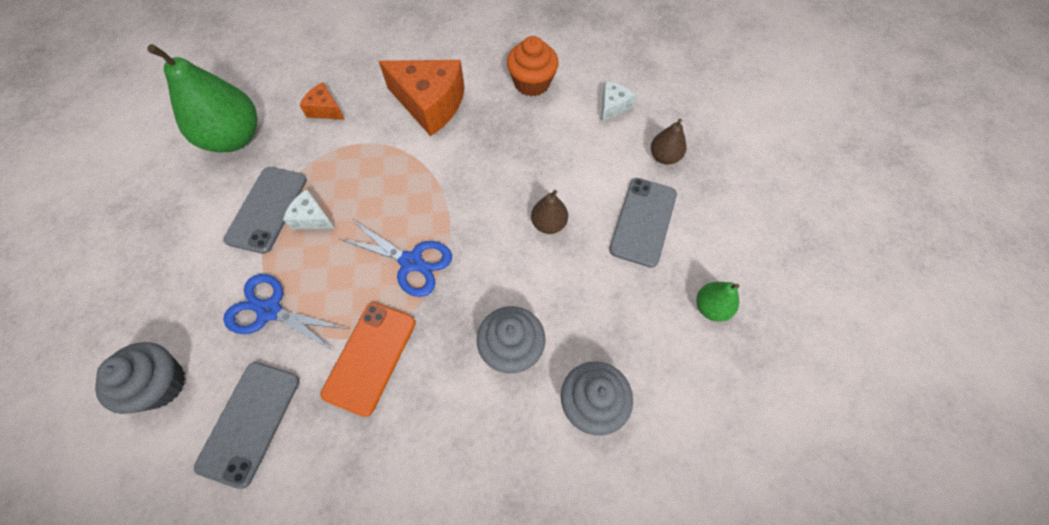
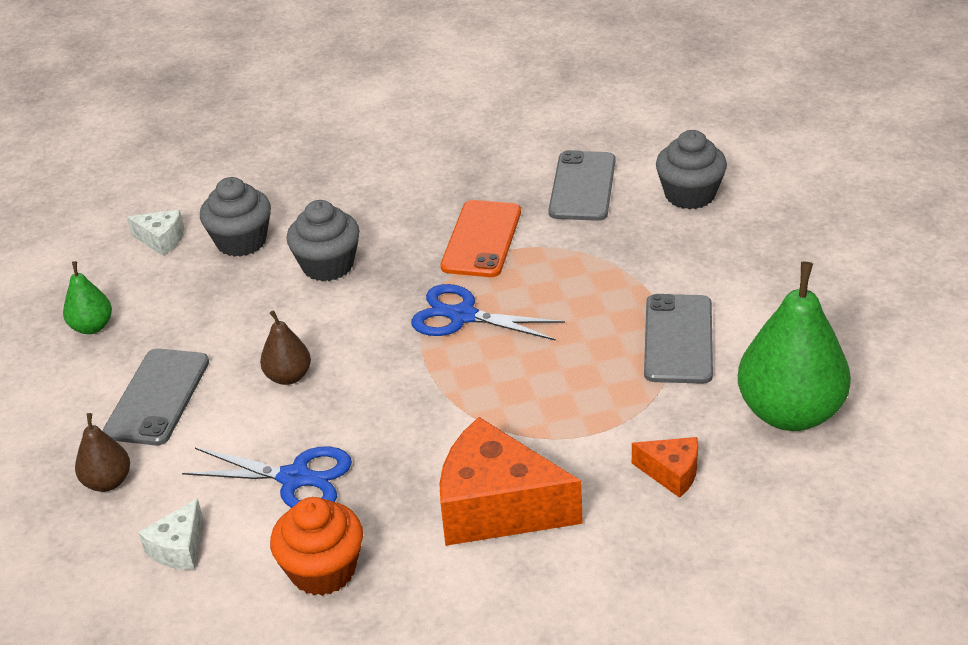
camera: 175 degrees right, 25 degrees down
blue scissors [223,274,348,351] -> blue scissors moved to [182,446,352,508]
white cheese [283,189,335,229] -> white cheese moved to [127,209,184,256]

